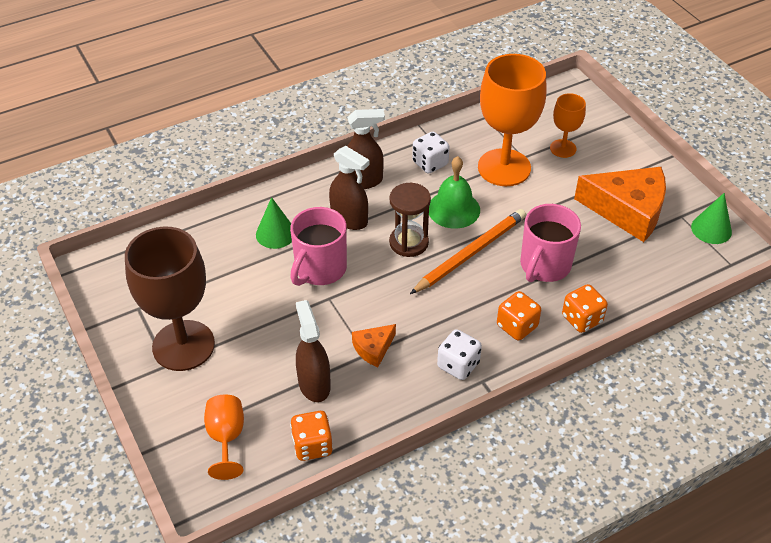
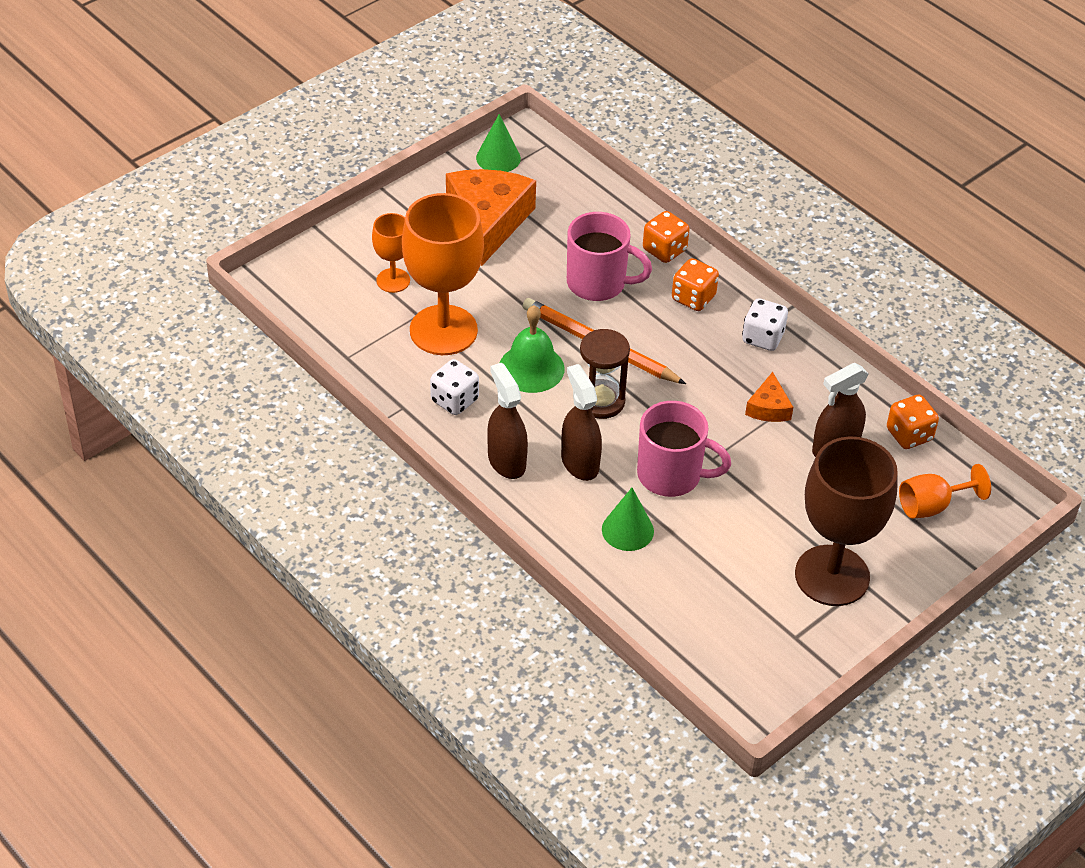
camera: 105 degrees left, 0 degrees up
brown spray bottle [329,146,369,230] -> brown spray bottle turned 45 degrees counterclockwise [561,364,602,481]
orange cheese [352,324,396,367] -> orange cheese turned 60 degrees clockwise [745,372,793,422]

